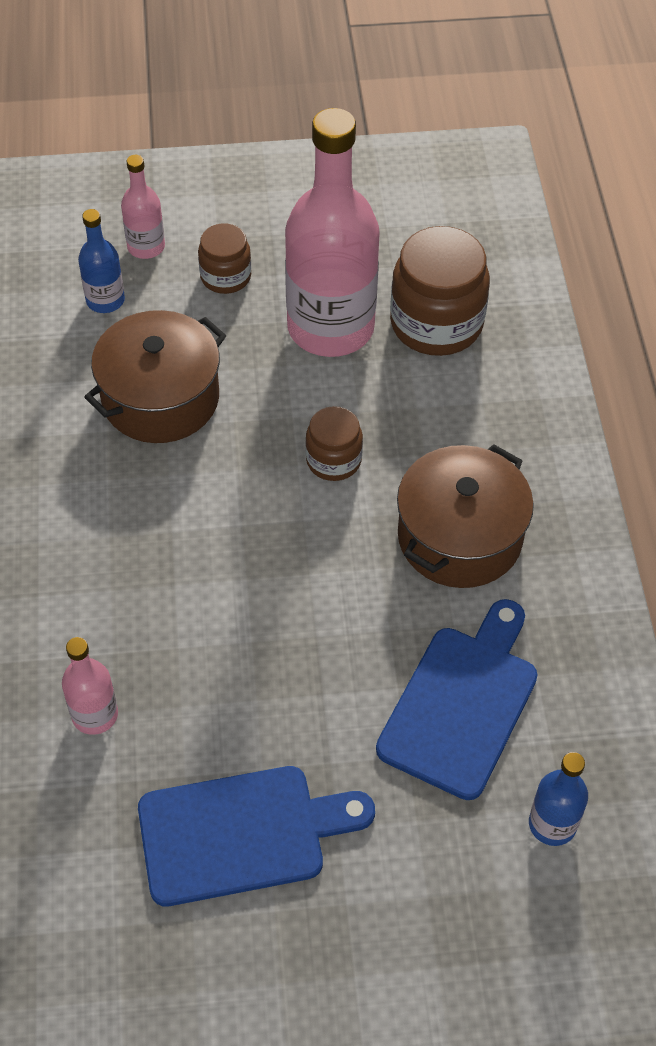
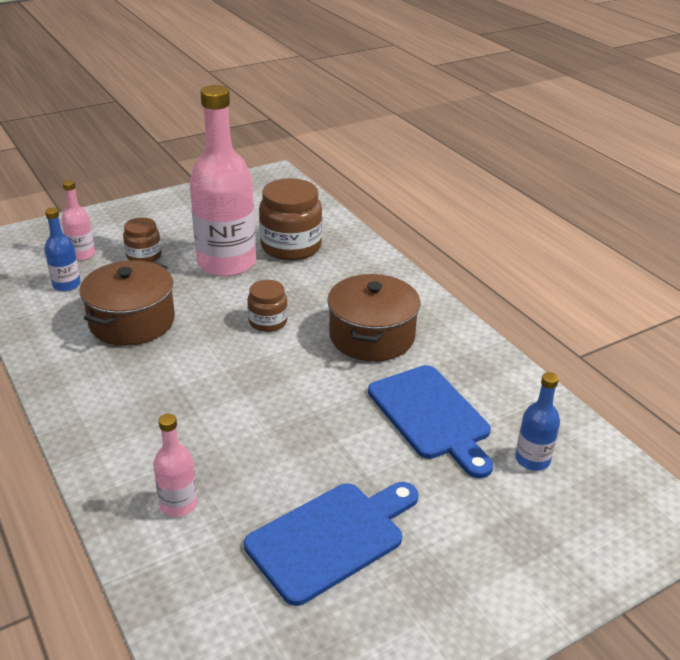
camera: 25 degrees left, 20 degrees down
blue cutting board [376,599,537,800] -> blue cutting board turned 150 degrees clockwise [368,365,493,478]

